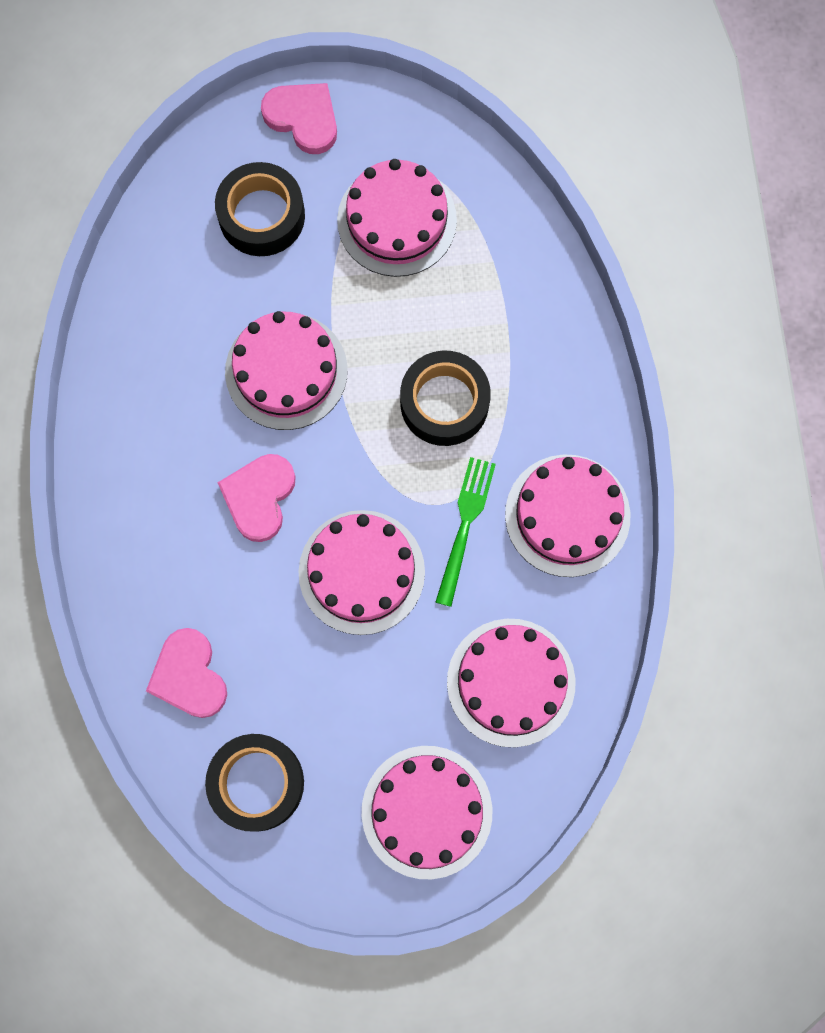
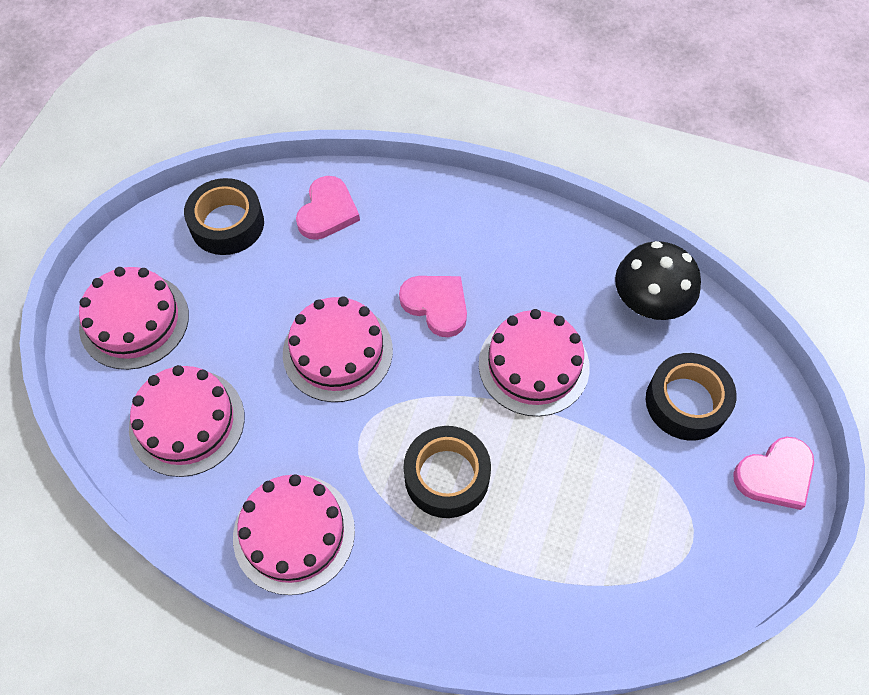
camera: 115 degrees right, 15 degrees down
pink heart [146,628,227,718] -> pink heart turned 105 degrees clockwise [296,176,360,240]
pink cake [337,159,457,277] -> none
green fork [436,457,496,607] -> none
none -> black mushroom [615,241,701,320]

